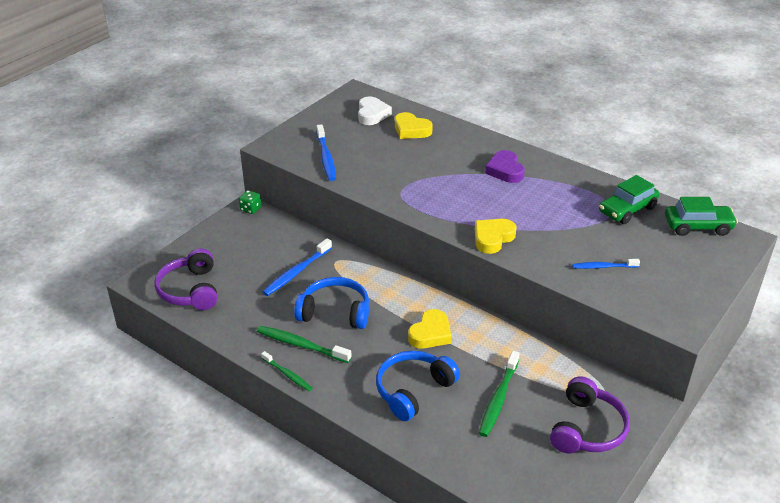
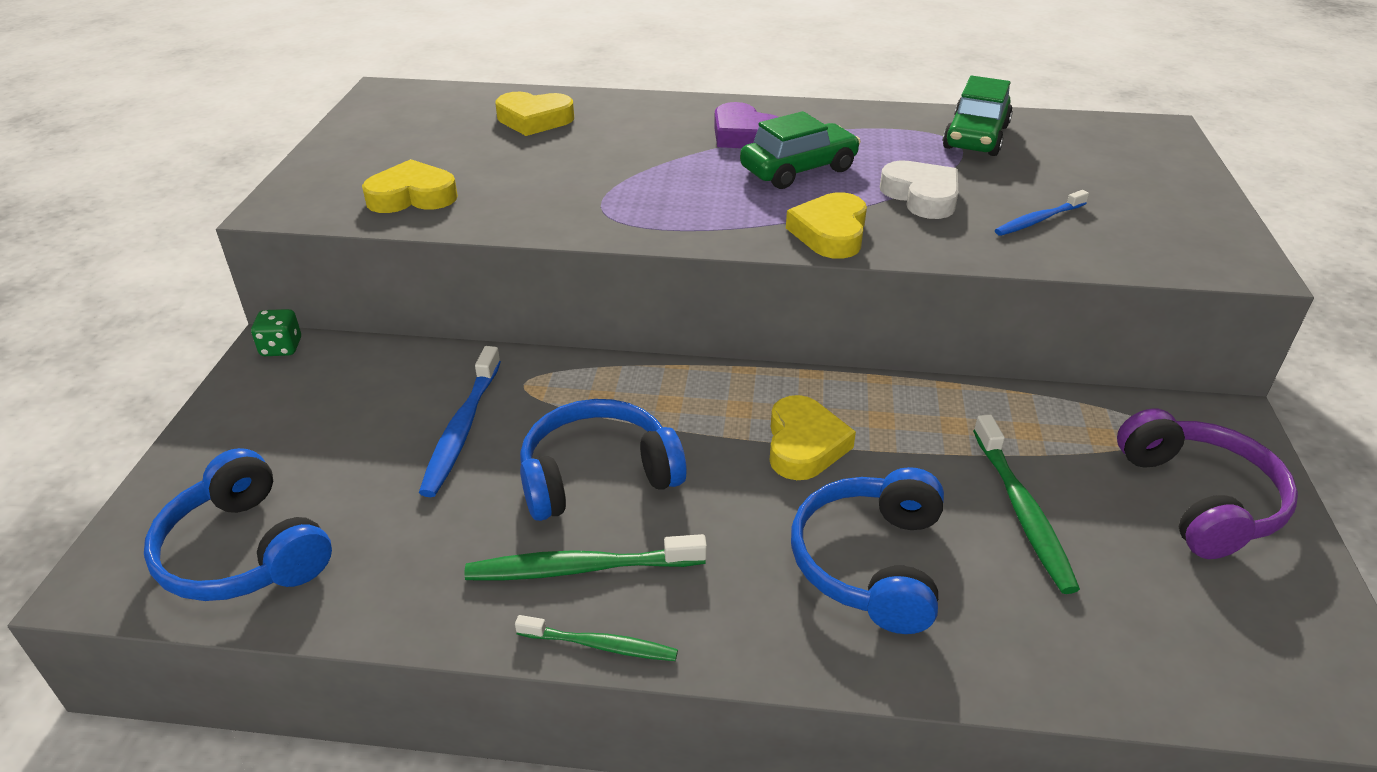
camera: 30 degrees left, 0 degrees up
purple headphones [154,248,218,310] -> blue headphones [144,448,332,601]
blue toothbrush [316,124,336,181] -> yellow heart [362,159,458,213]
white heart [358,96,392,125] -> white heart moved to [880,160,958,219]
green car [665,197,738,236] -> green car moved to [740,111,861,189]

